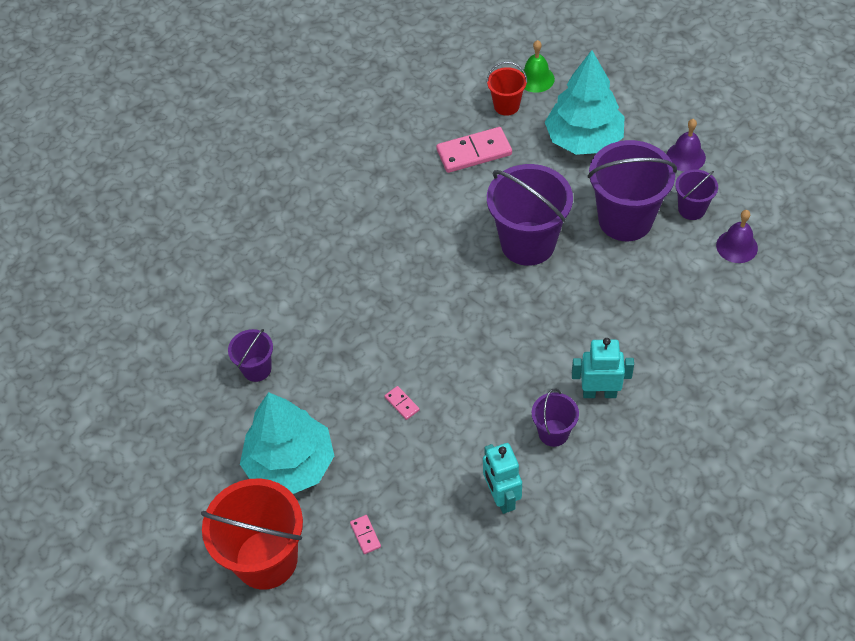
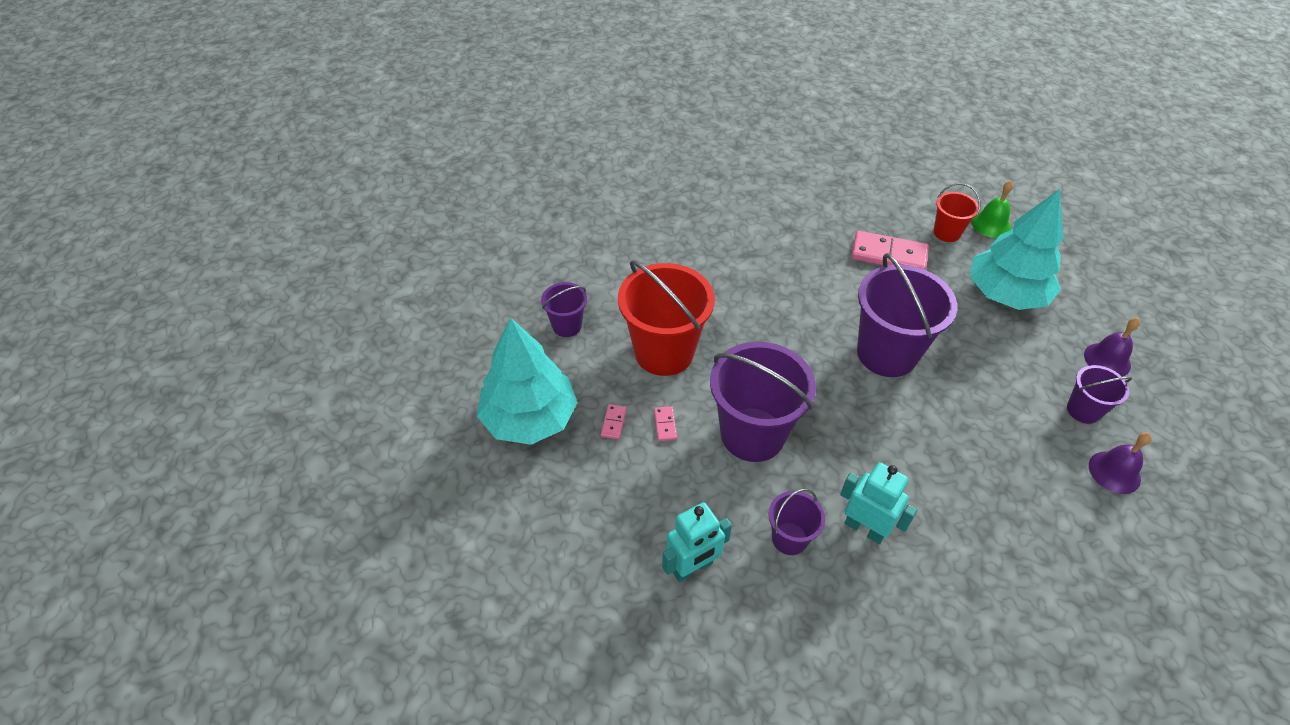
camera: 30 degrees right, 5 degrees down
red bucket [201,478,303,590] -> red bucket moved to [618,260,715,376]
pink domino [350,515,381,554] -> pink domino moved to [601,404,627,440]
turquoise robot [483,443,522,514] -> turquoise robot turned 135 degrees counterclockwise [662,502,732,582]
purple bucket [587,140,677,241] -> purple bucket moved to [710,342,816,462]

